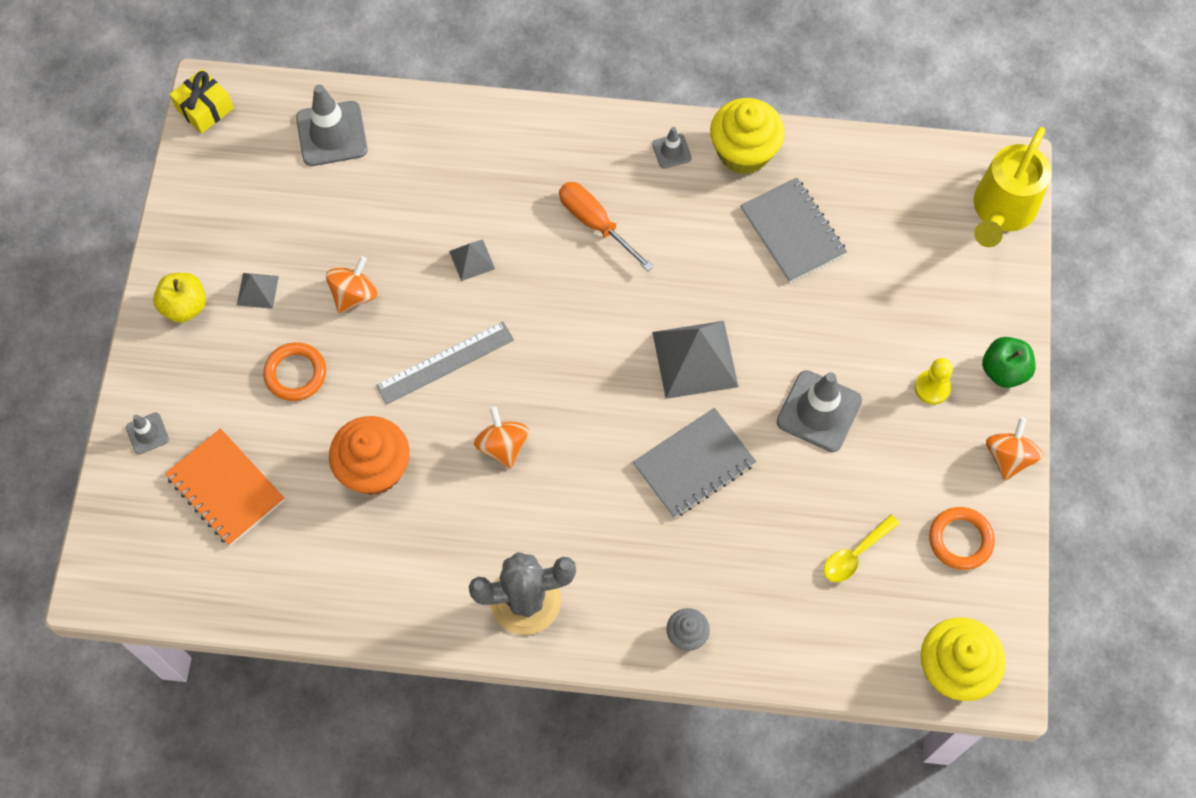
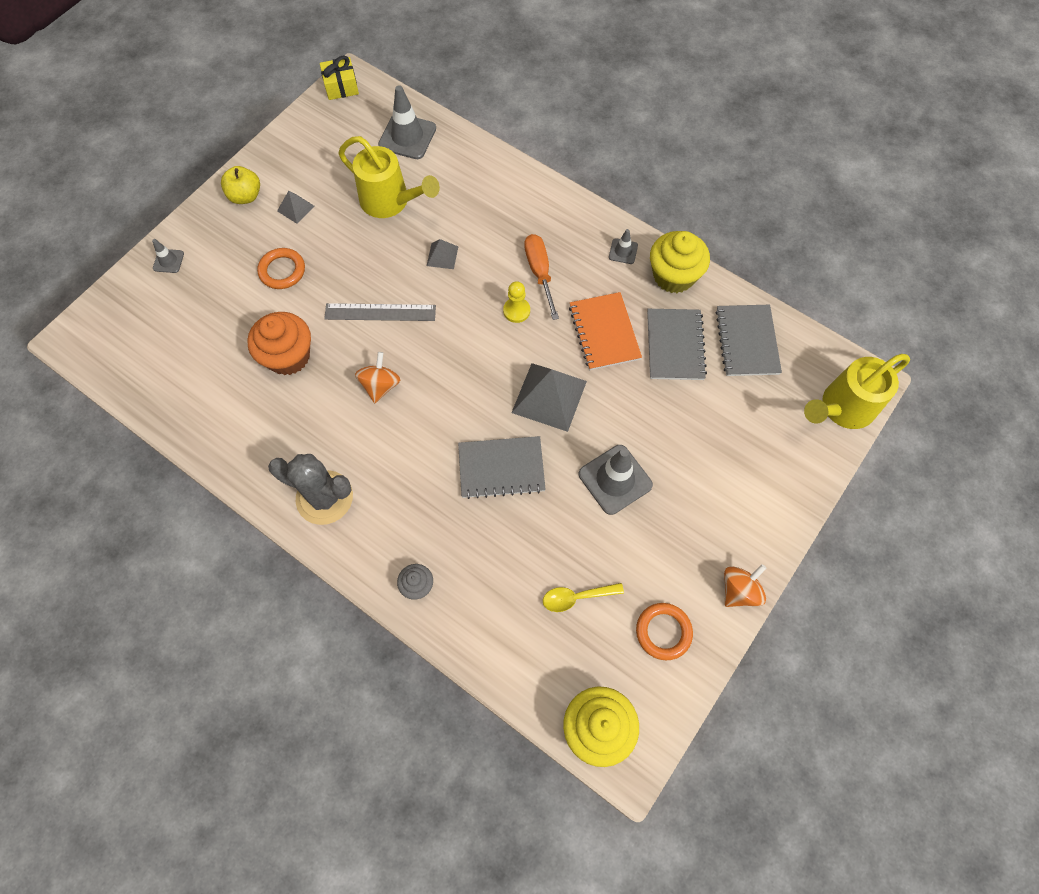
camera: 30 degrees right, 0 degrees up
orange notebook [165,428,284,546] -> orange notebook moved to [569,292,642,370]
orange spinning top [326,256,377,313] -> none
yellow pawn [915,358,953,405] -> yellow pawn moved to [503,281,530,323]
green apple [982,337,1035,388] -> none
none -> yellow watering can [338,136,440,218]
none -> grey notebook [715,305,782,376]

